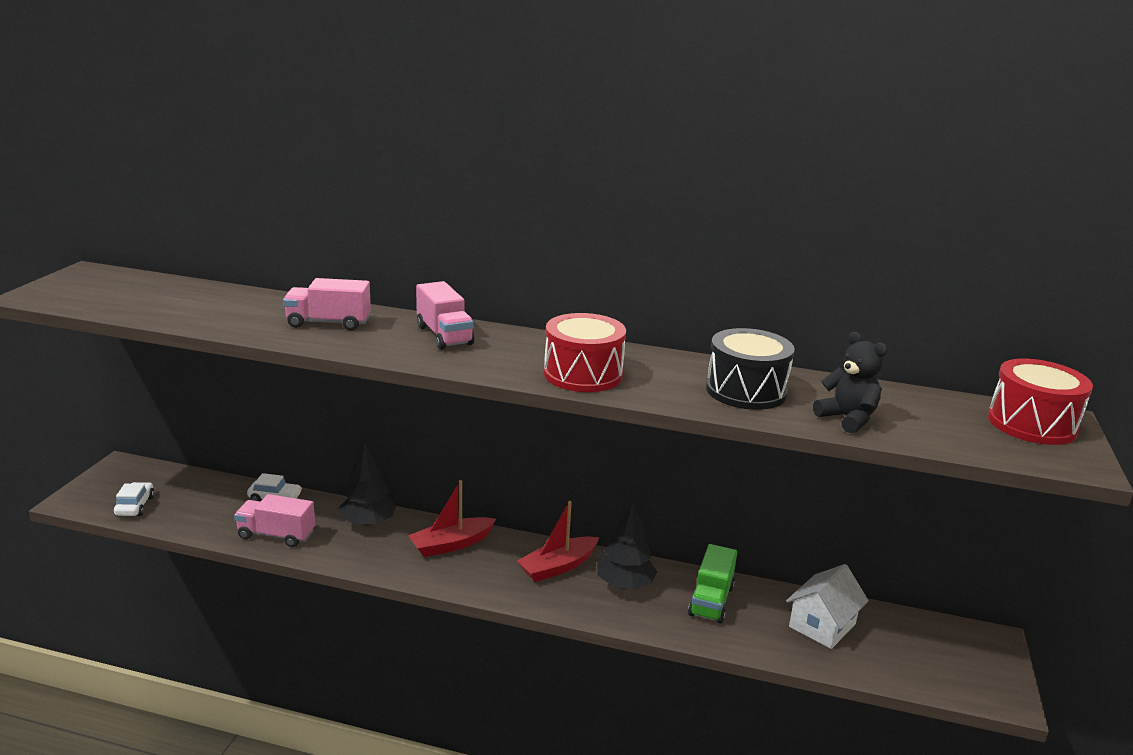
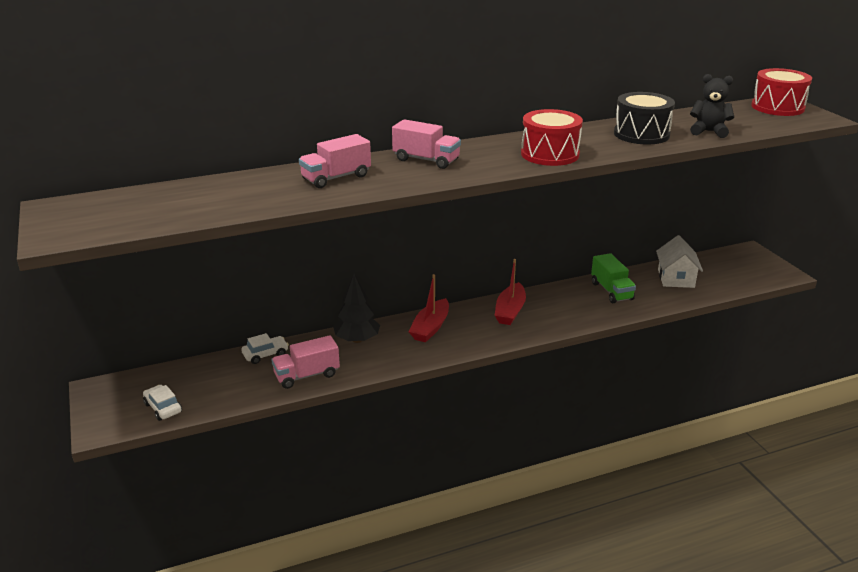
camera: 35 degrees left, 5 degrees up
black tree [597,501,657,590] -> none

